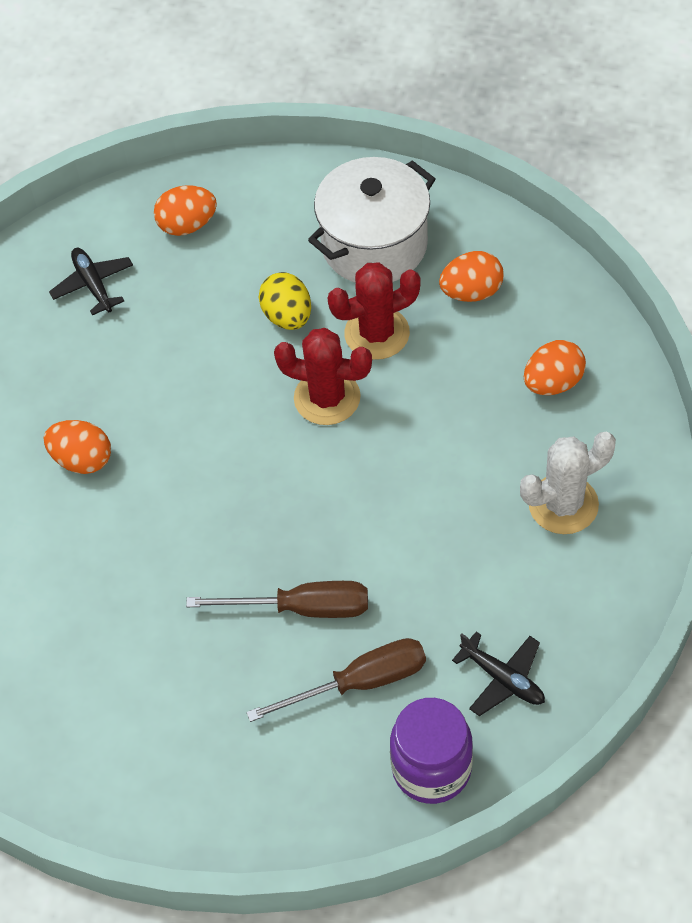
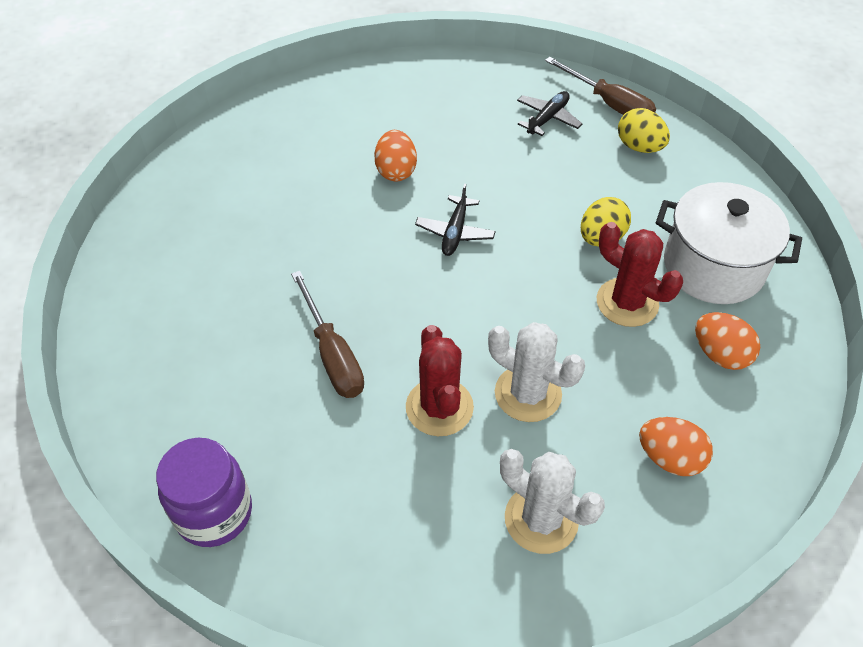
camera: 60 degrees right, 5 degrees down
orange egg [154,185,217,236] -> yellow egg [618,108,670,153]
brown screwdriver [246,638,426,722] -> brown screwdriver moved to [545,57,656,115]
red cactus [274,328,372,425] -> red cactus moved to [406,325,474,436]
black plane [452,631,545,716] -> black plane moved to [415,184,496,256]
none -> white cactus [488,322,585,422]

